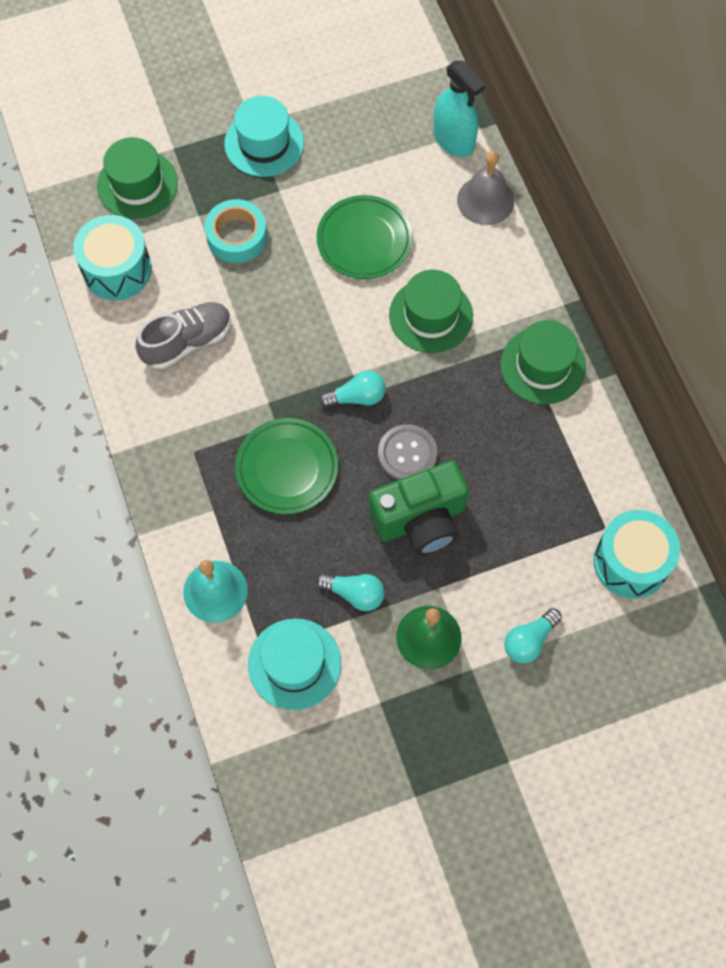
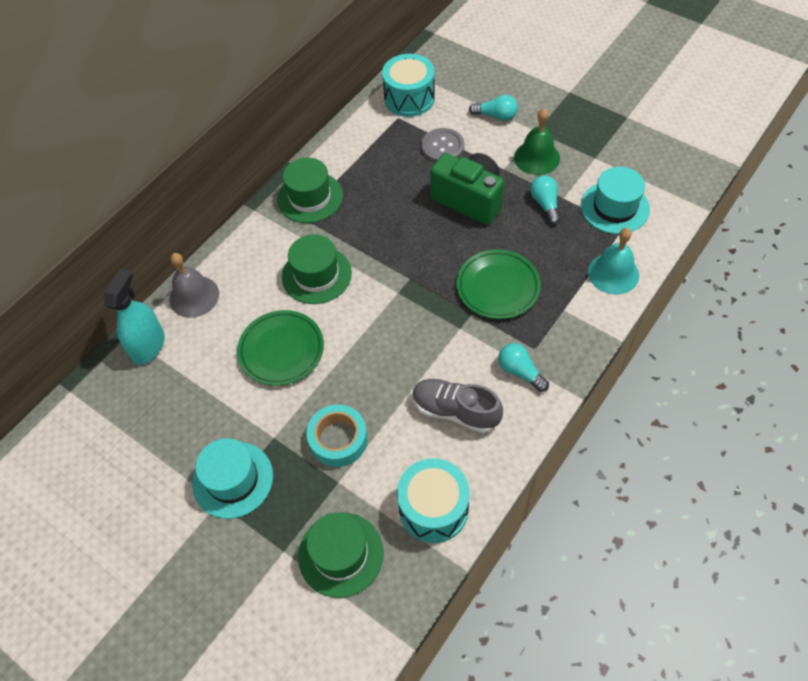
camera: 120 degrees left, 10 degrees down
turquoise light bulb [319,370,386,408] -> turquoise light bulb moved to [498,343,549,392]
grey button [378,424,437,480] -> grey button moved to [421,128,465,162]

